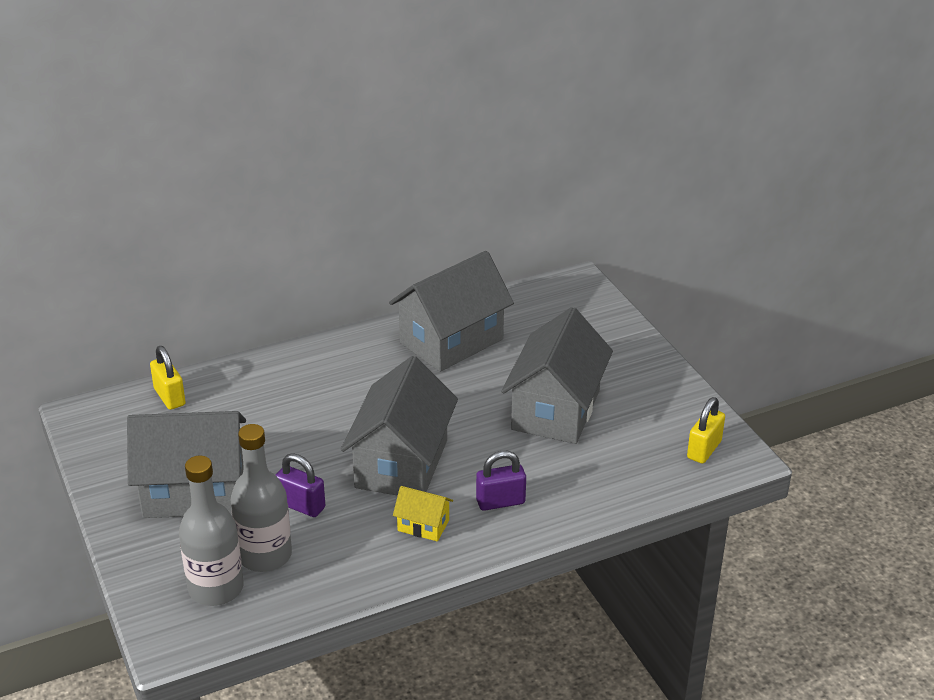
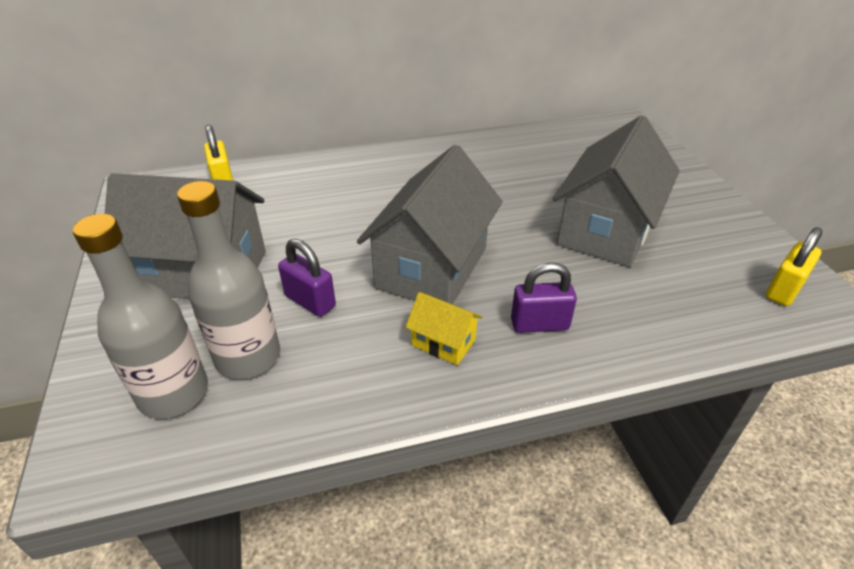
camera: 10 degrees right, 5 degrees up
grey house [389,251,514,372] -> none

